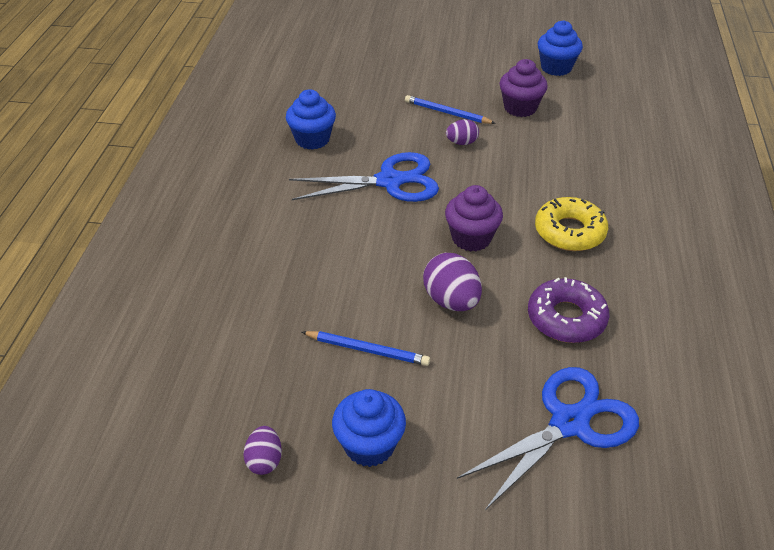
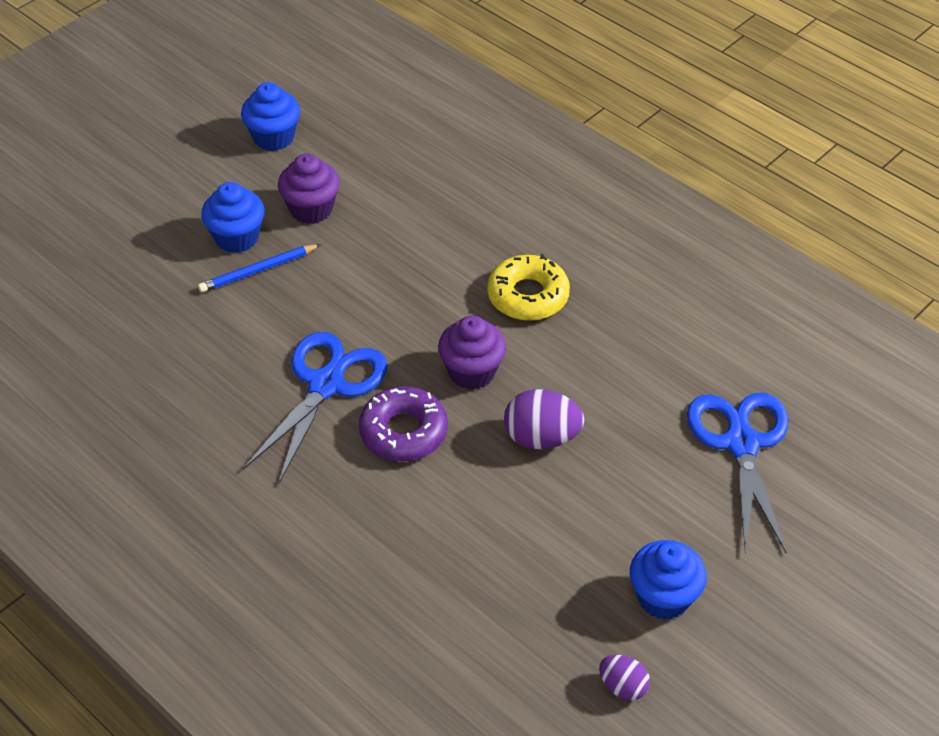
camera: 55 degrees left, 5 degrees up
blue cupcake [286,89,336,150] -> blue cupcake moved to [201,182,265,253]
blue pencil [302,331,430,366] -> none
purple egg [446,119,479,145] -> none
purple donut [528,277,610,343] -> purple donut moved to [359,386,448,461]

